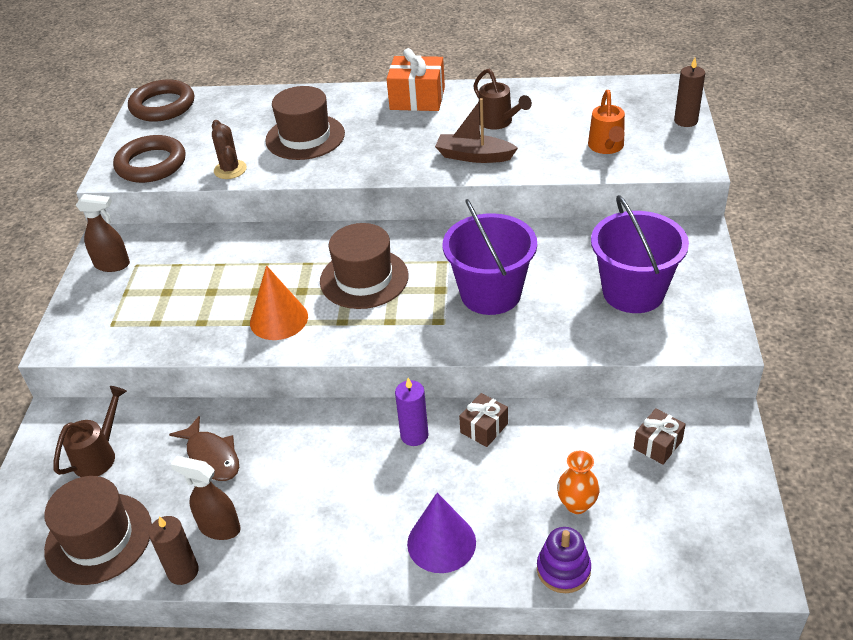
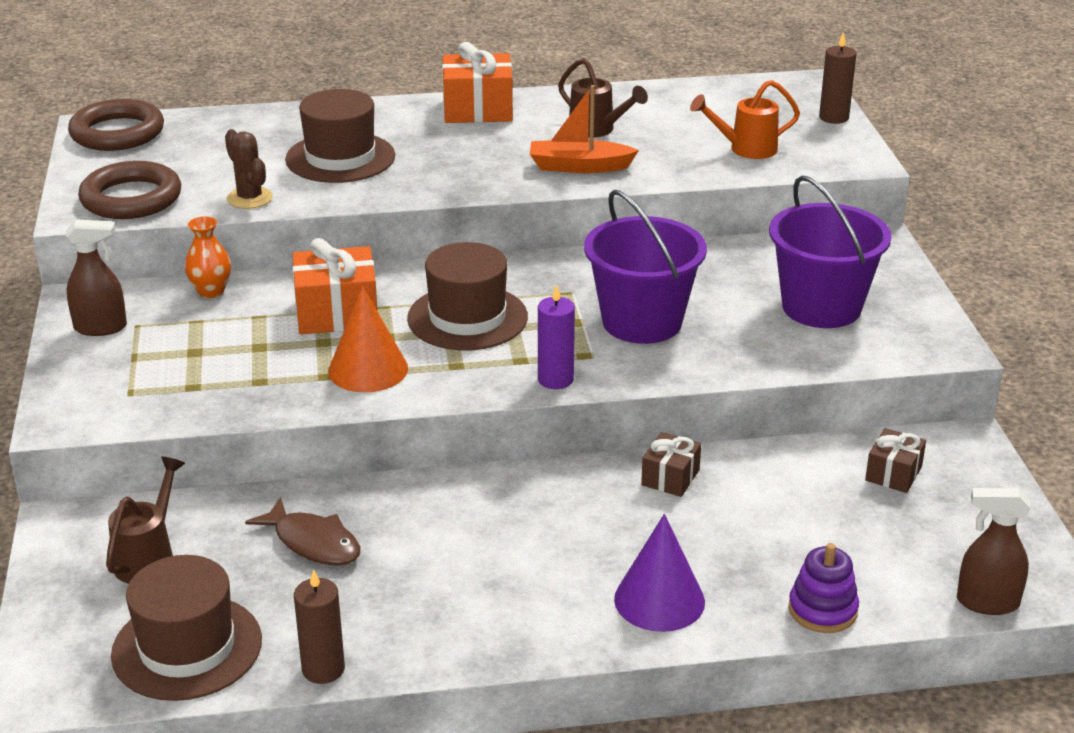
camera: 15 degrees left, 10 degrees down
brown spray bottle [171,456,241,540] -> brown spray bottle moved to [957,488,1031,615]
purple candle [395,378,428,446] -> purple candle moved to [538,284,575,389]
brown boat [435,98,518,163] -> orange boat [530,85,639,173]
orange vase [557,451,600,514] -> orange vase moved to [185,216,231,298]
orange watering can [588,90,625,154] -> orange watering can turned 90 degrees clockwise [690,80,800,159]
none -> orange gift [292,238,378,335]

